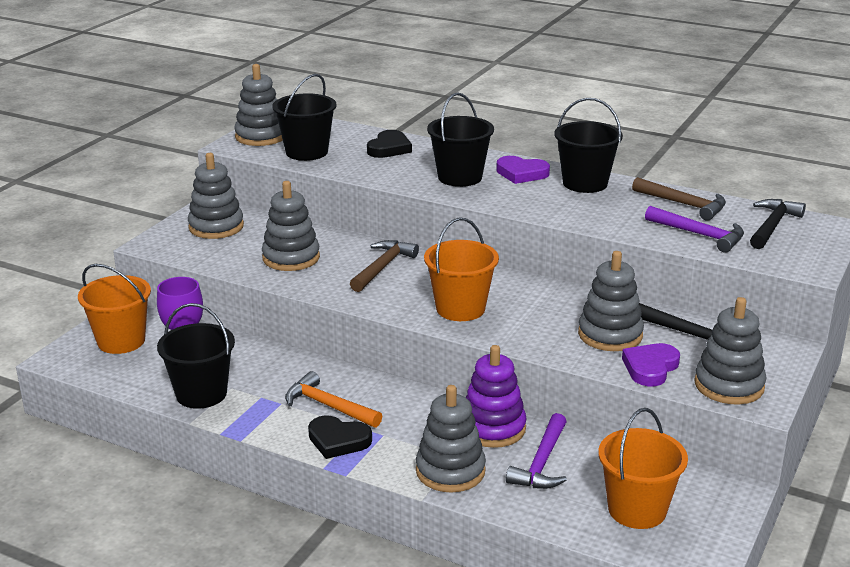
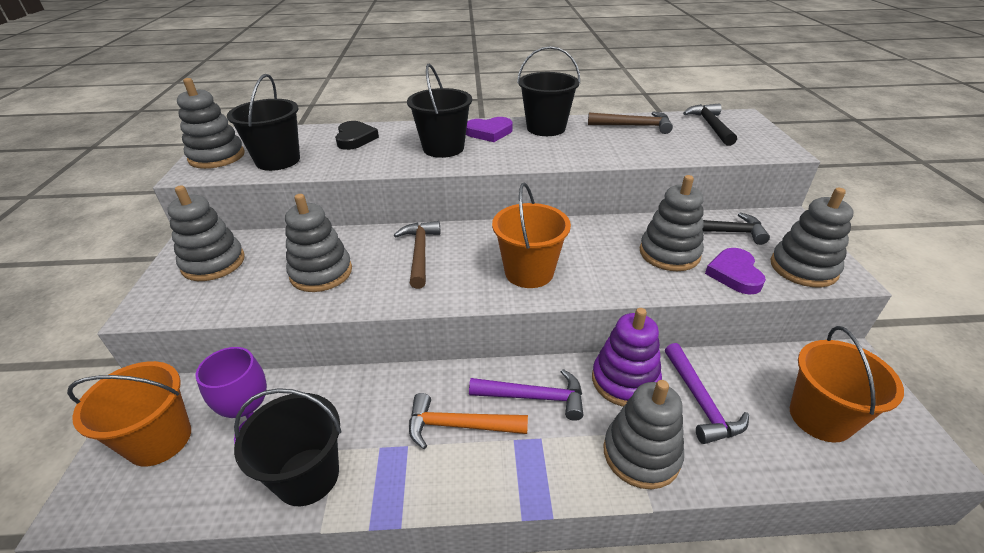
camera: 30 degrees left, 10 degrees up
black heart [308,415,372,459] -> none
purple hammer [645,206,744,253] -> purple hammer moved to [469,369,583,421]

